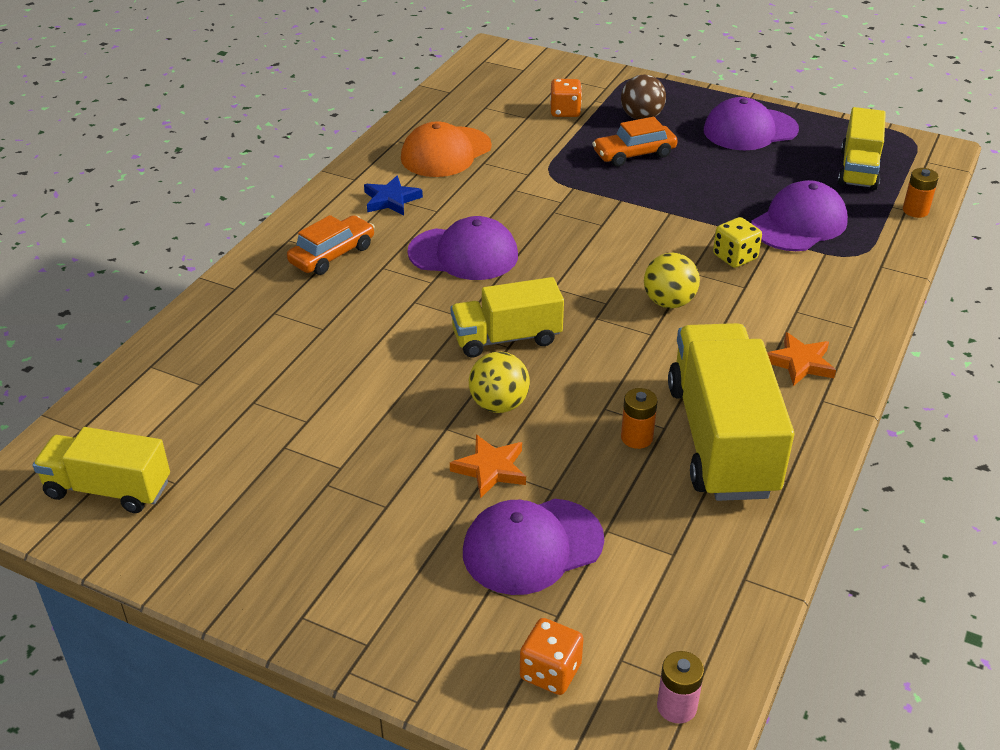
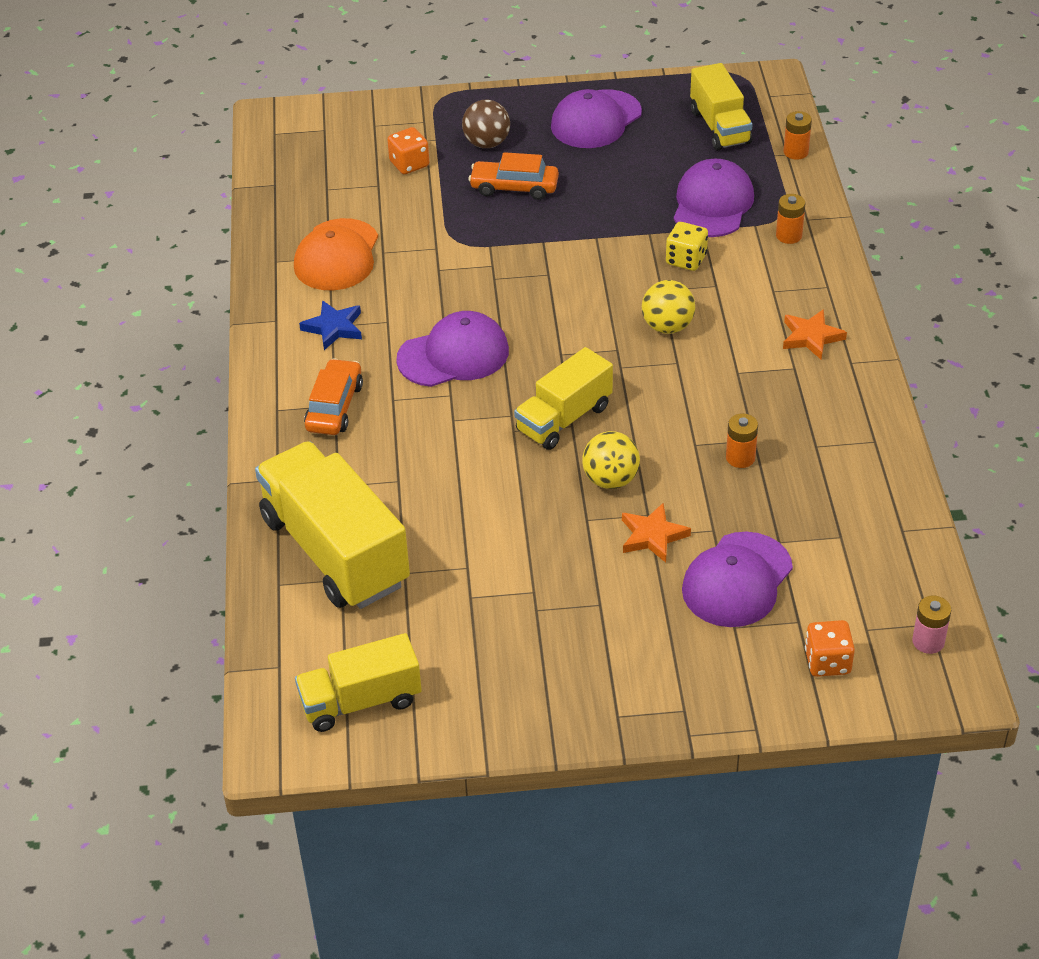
camera: 30 degrees left, 5 degrees up
orange car [592,117,678,167] -> orange car turned 60 degrees clockwise [468,152,559,200]
yellow truck [668,323,794,501] -> yellow truck moved to [255,441,410,609]
none -> orange battery [776,194,805,244]

